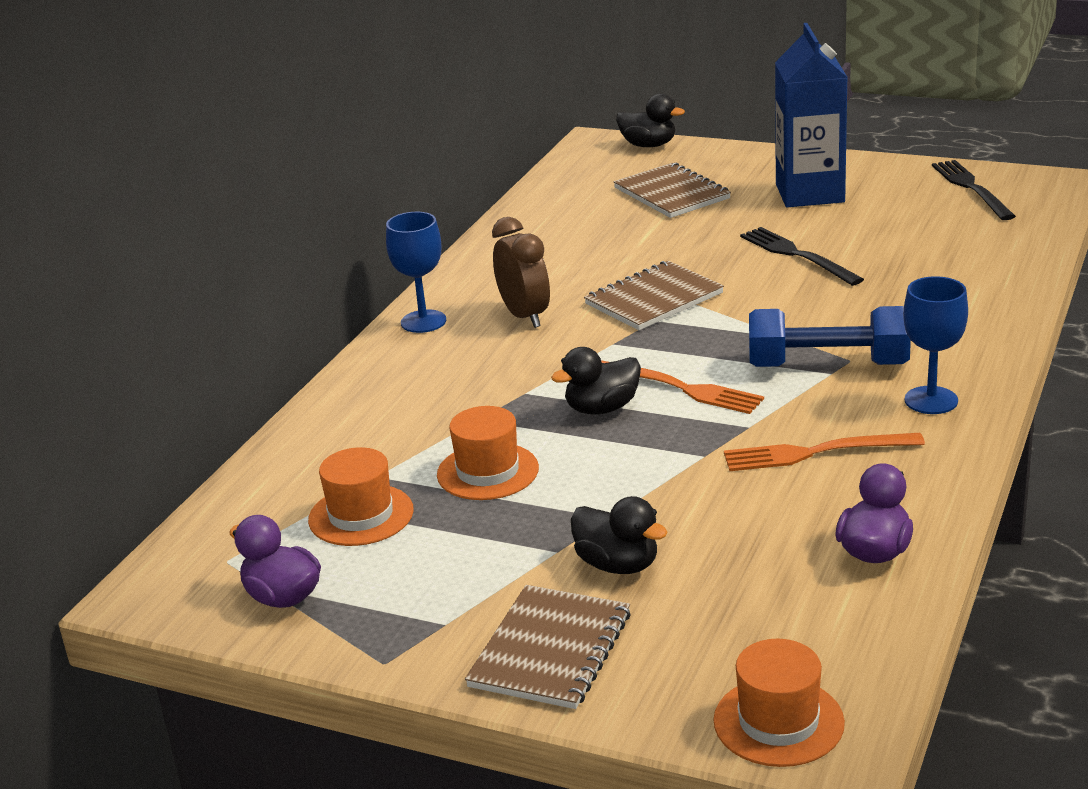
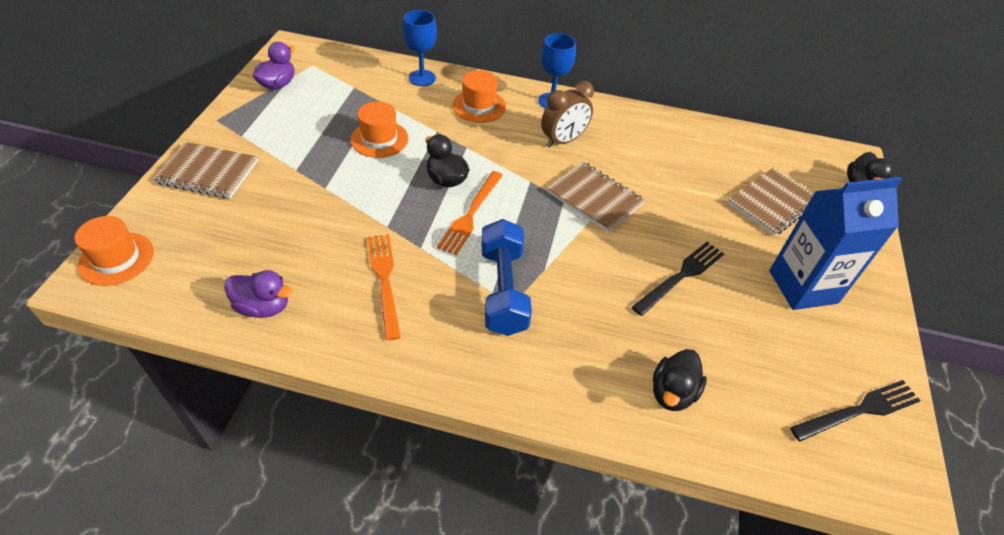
camera: 75 degrees right, 20 degrees up
orange hat [308,447,414,546] -> orange hat moved to [453,70,506,123]
black duck [571,496,668,574] -> black duck moved to [653,349,707,411]
blue goblet [903,276,968,414] -> blue goblet moved to [403,10,437,86]

